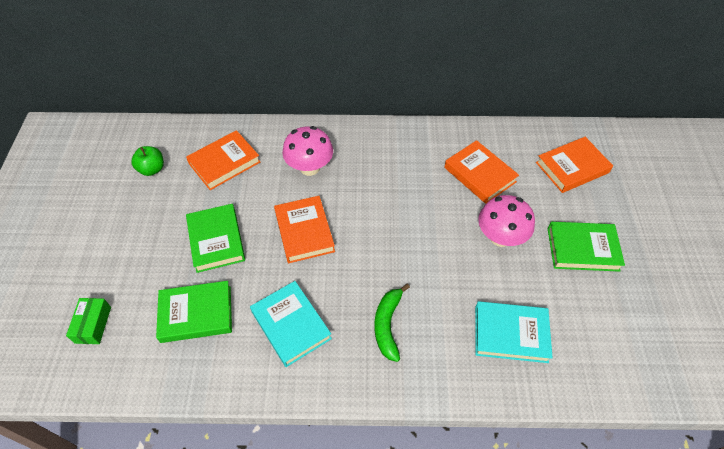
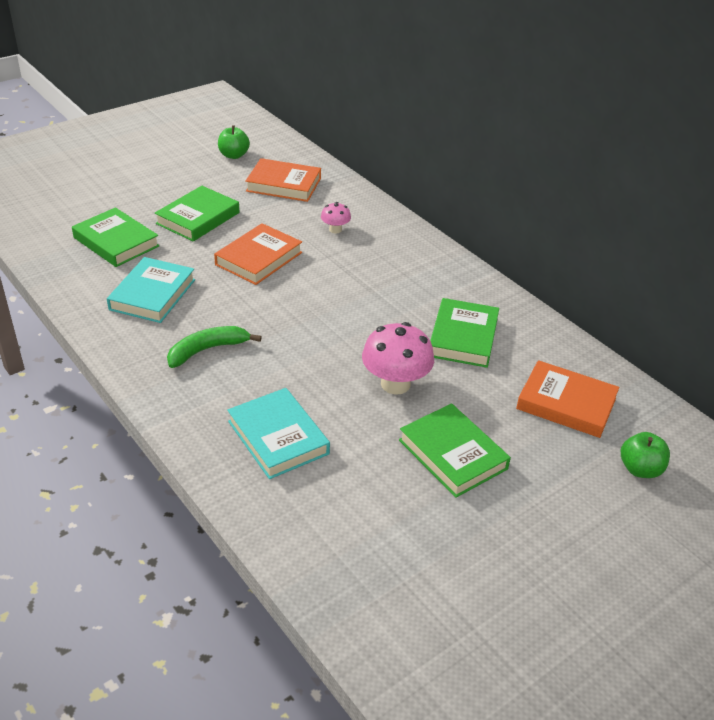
camera: 50 degrees right, 15 degrees down
green box [66,298,111,344] -> none
pink mushroom [282,126,333,176] -> pink mushroom [321,202,351,233], size x0.52
orange book [444,140,519,204] -> green book [430,298,499,368]
none -> green apple [621,432,670,478]

